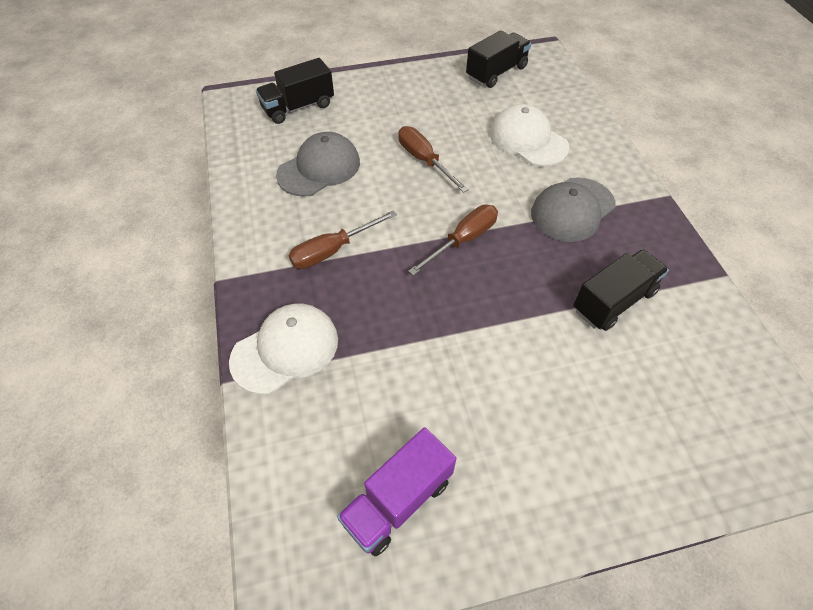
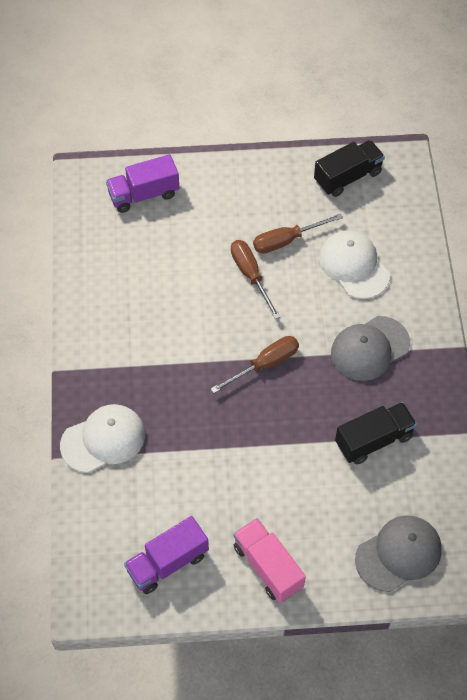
camera: 10 degrees right, 5 degrees up
black truck [256,58,334,124] -> purple truck [106,154,180,213]
grey cap [276,132,360,197] -> grey cap moved to [355,515,442,592]
brown screwdriver [289,210,397,269] -> brown screwdriver moved to [253,213,343,253]
none -> pink truck [233,518,306,603]

